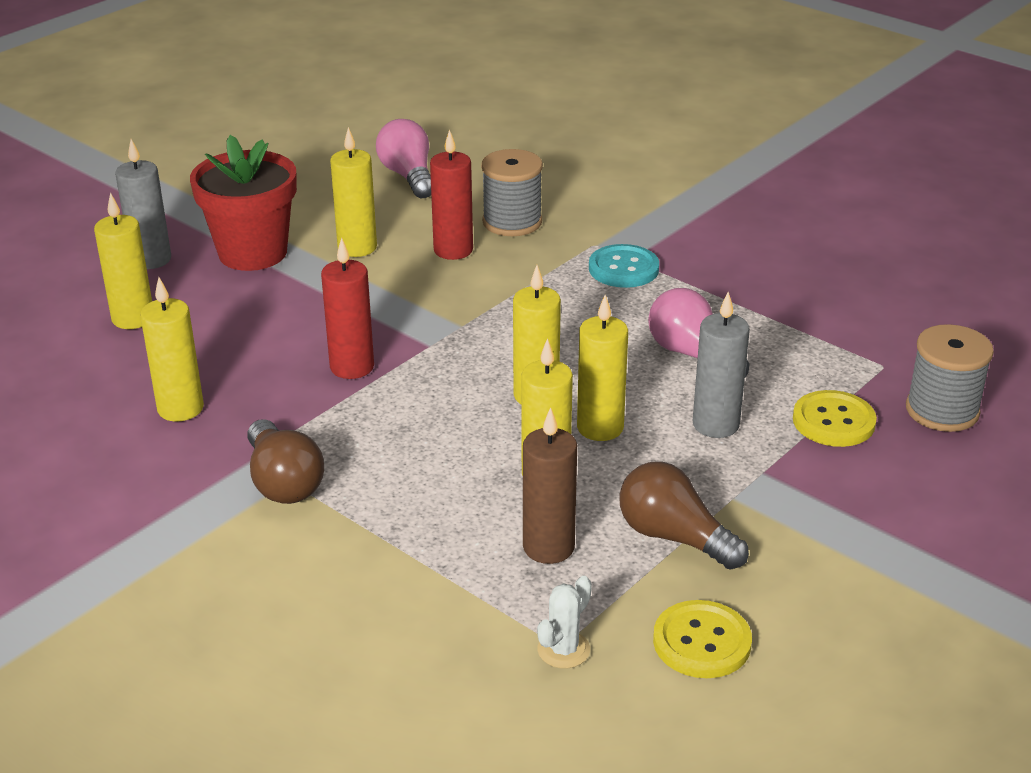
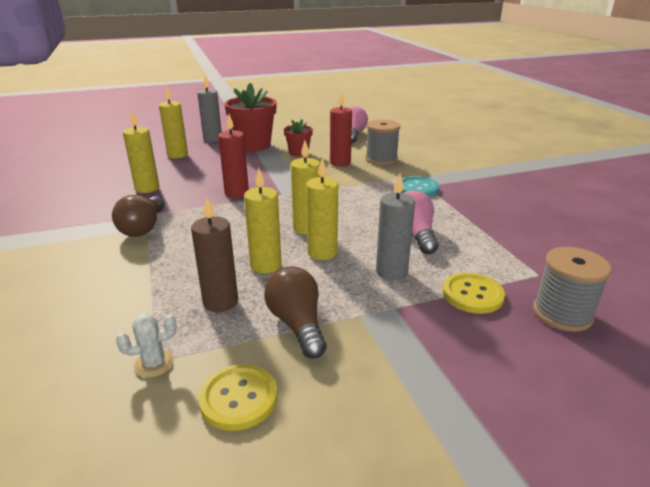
camera: 30 degrees right, 5 degrees down
yellow candle [330,127,377,257] -> red flower pot [284,119,313,157]

